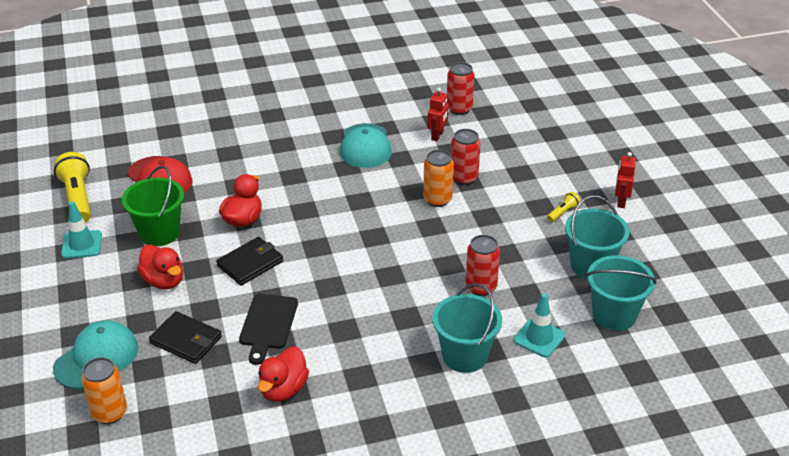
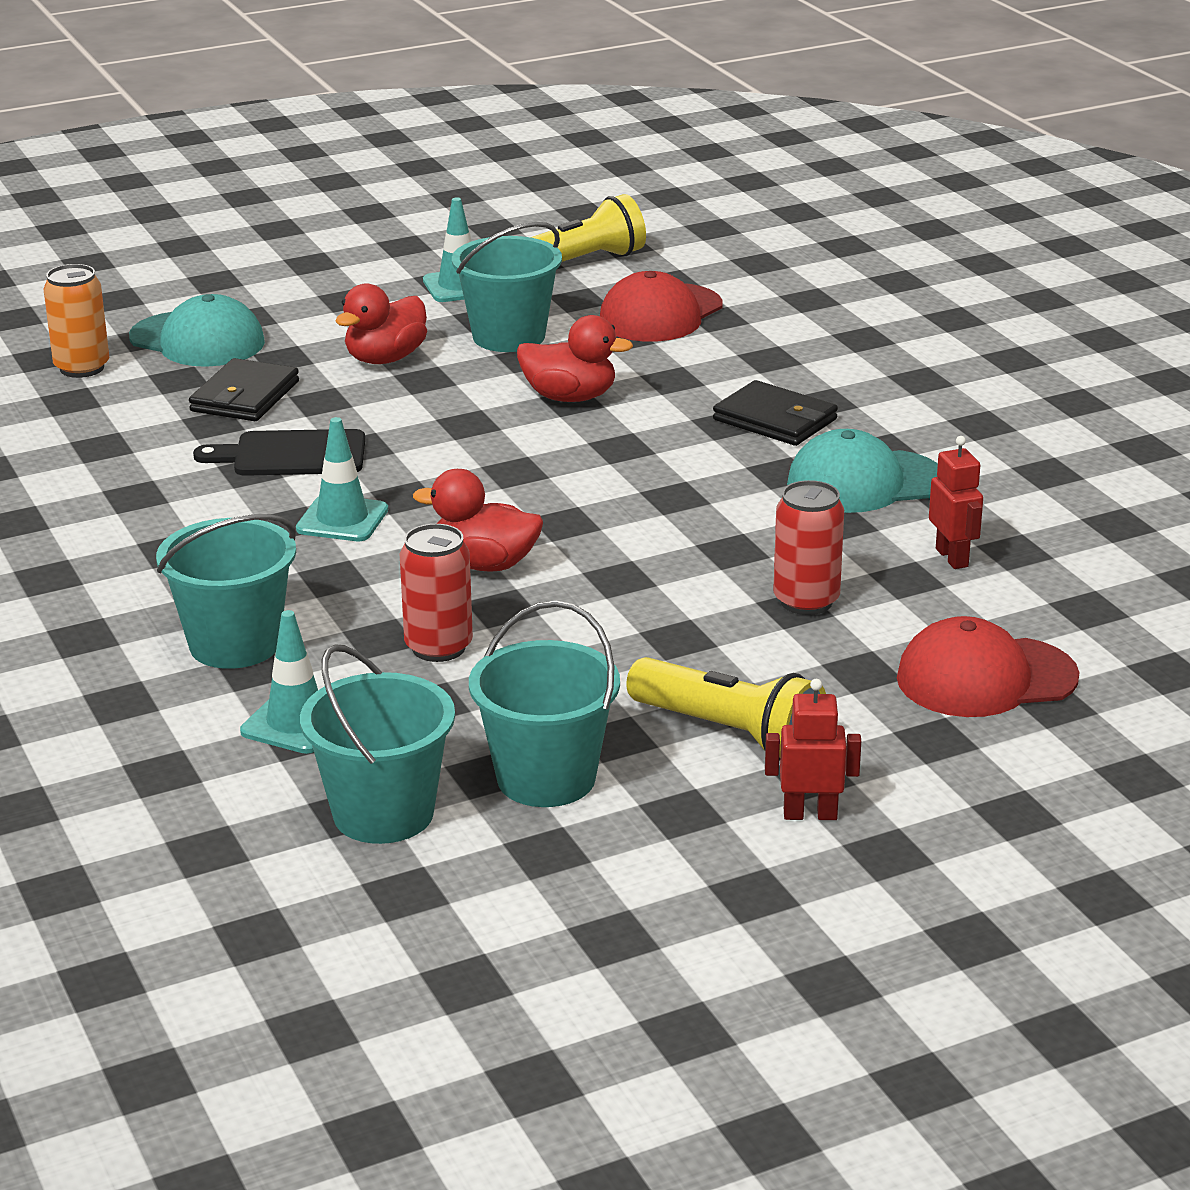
camera: 80 degrees right, 10 degrees down
green bucket [122,166,184,246] -> turquoise bucket [452,222,562,352]
black wallet [216,237,283,286] -> black wallet moved to [713,380,838,446]
red duck [258,346,309,402] -> red duck moved to [413,469,543,572]
orange can [423,150,454,207] -> none
red robot [428,88,448,141] -> red robot turned 120 degrees counterclockwise [929,436,983,569]
red can [447,62,474,115] -> none
yellow flashlight [547,192,581,222] -> yellow flashlight [626,657,826,761], size x2.09
none -> turquoise traffic cone [296,417,388,541]
none -> red cap [897,616,1079,717]

